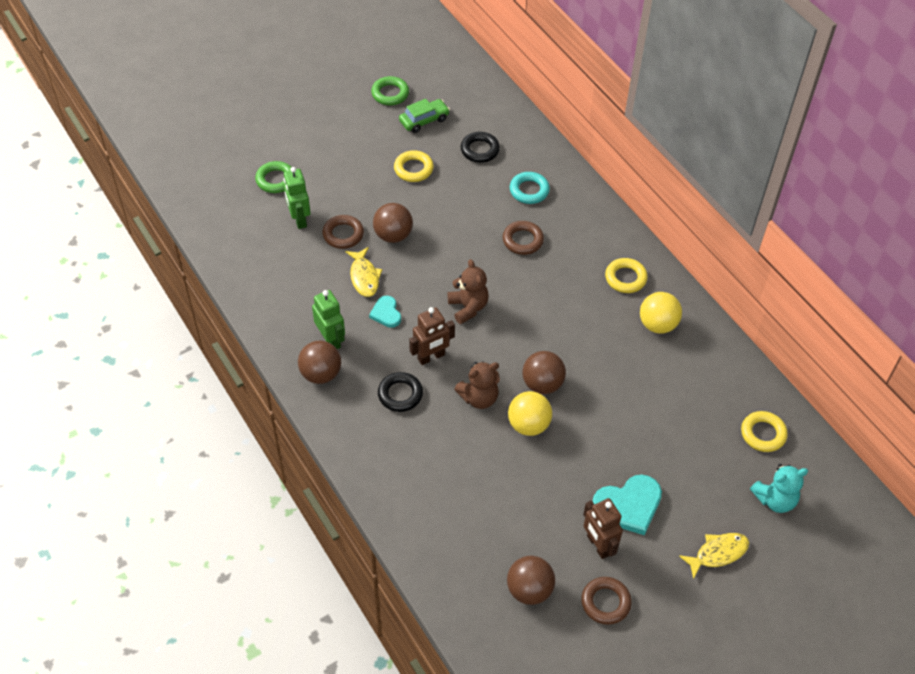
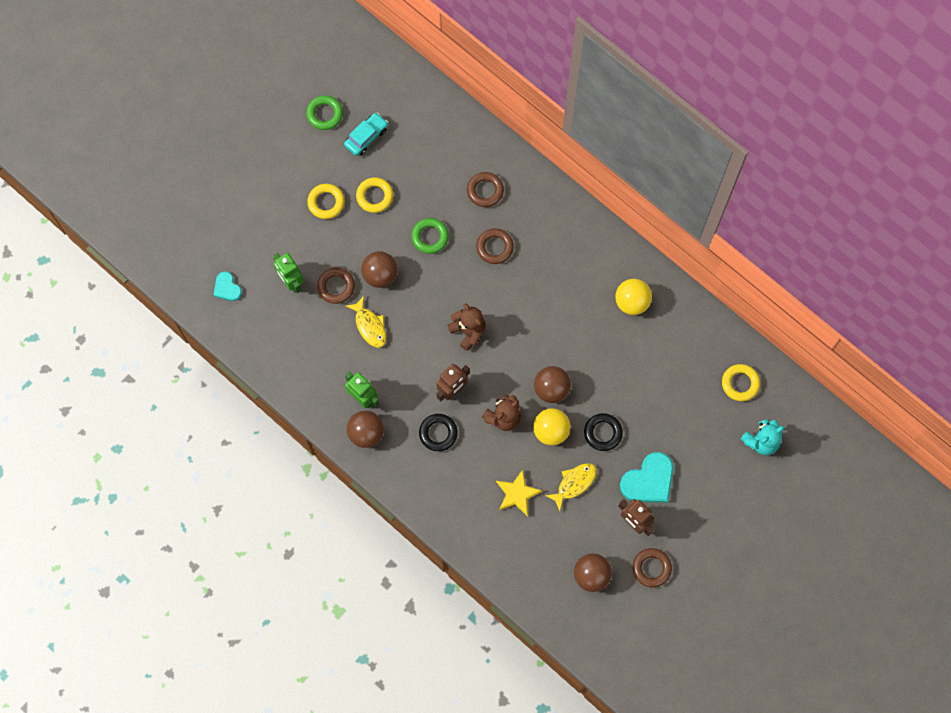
camera: 15 degrees left, 20 degrees up
green ring [255,161,291,193] -> green ring moved to [411,218,449,254]
turquoise heart [369,296,401,328] -> turquoise heart moved to [214,272,242,301]
green car [399,99,450,133] -> turquoise car [344,113,388,156]
black ring [461,132,500,163] -> black ring moved to [584,413,623,451]
turquoise ring [510,172,550,204] -> brown ring [467,172,504,207]
yellow ring [605,258,648,293] -> yellow ring moved to [307,184,345,219]
yellow fish [679,533,749,579] -> yellow fish moved to [545,463,597,511]
none -> yellow star [496,470,542,517]

